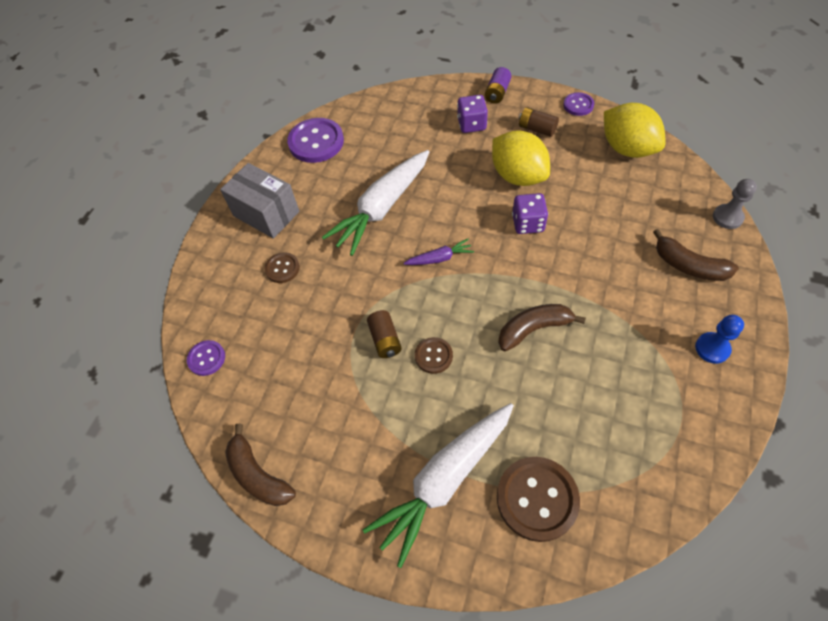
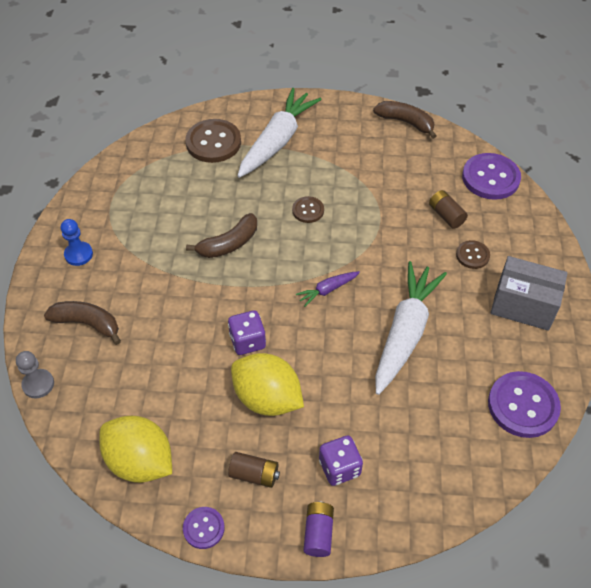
camera: 160 degrees right, 5 degrees down
purple button [187,340,225,376] -> purple button [462,153,521,200], size x1.85
brown battery [367,310,402,358] -> brown battery moved to [429,190,468,229]

